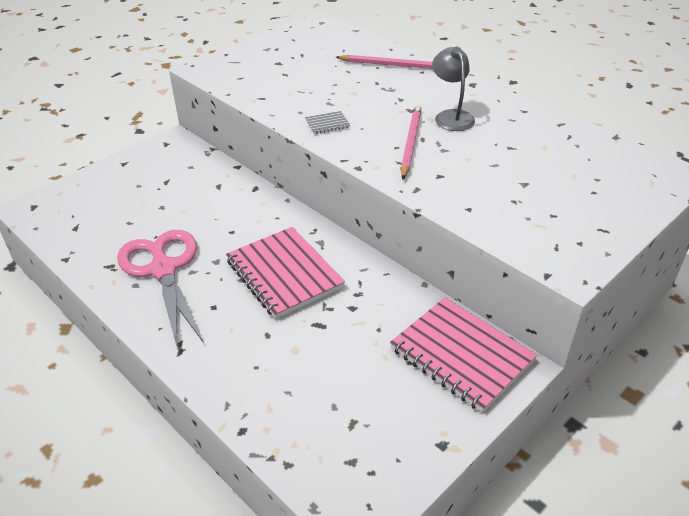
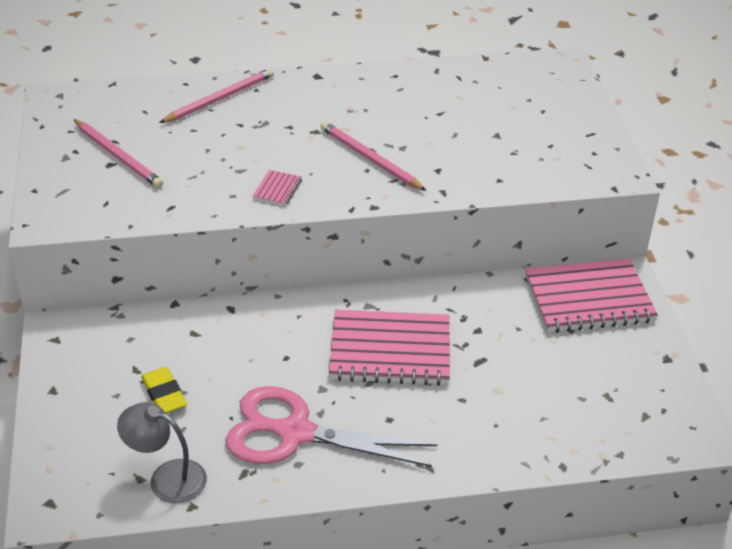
camera: 55 degrees left, 0 degrees up
grey notebook [305,111,350,134] -> pink notebook [252,170,302,206]
grey lamp [432,47,475,131] -> grey lamp moved to [117,402,207,503]
none -> pink pencil [73,119,163,188]
none -> yellow eraser [141,367,187,413]

